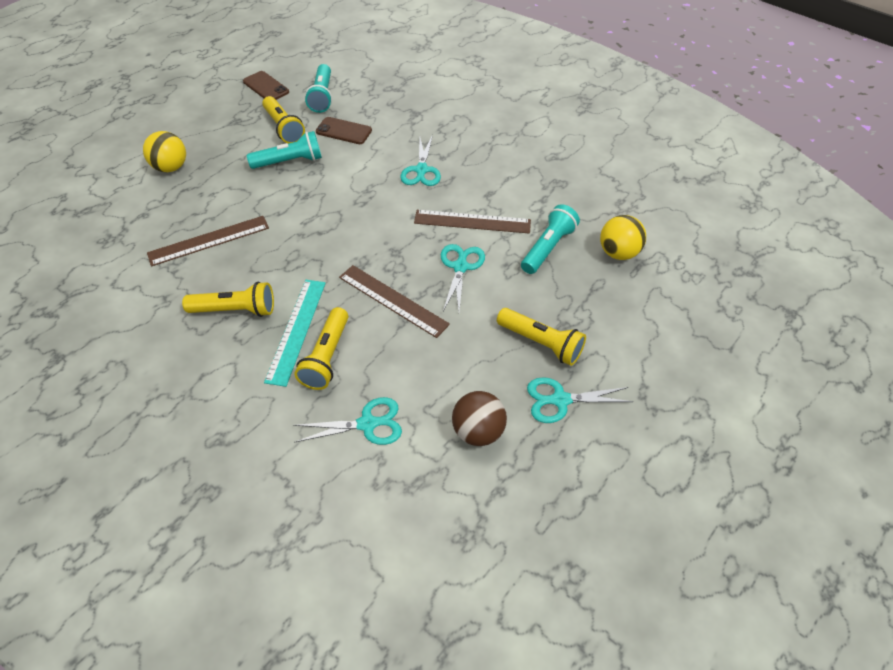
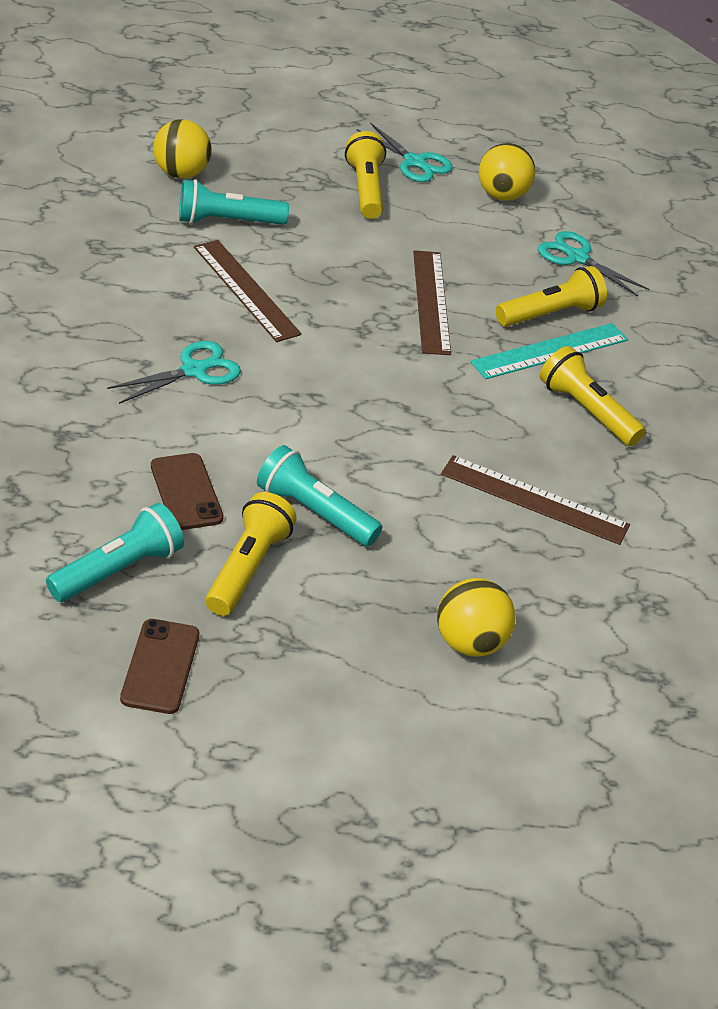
camera: 135 degrees left, 10 degrees down
turquoise scissors [441,244,485,311] -> none
brown ball [452,391,507,446] -> yellow ball [479,143,535,201]

